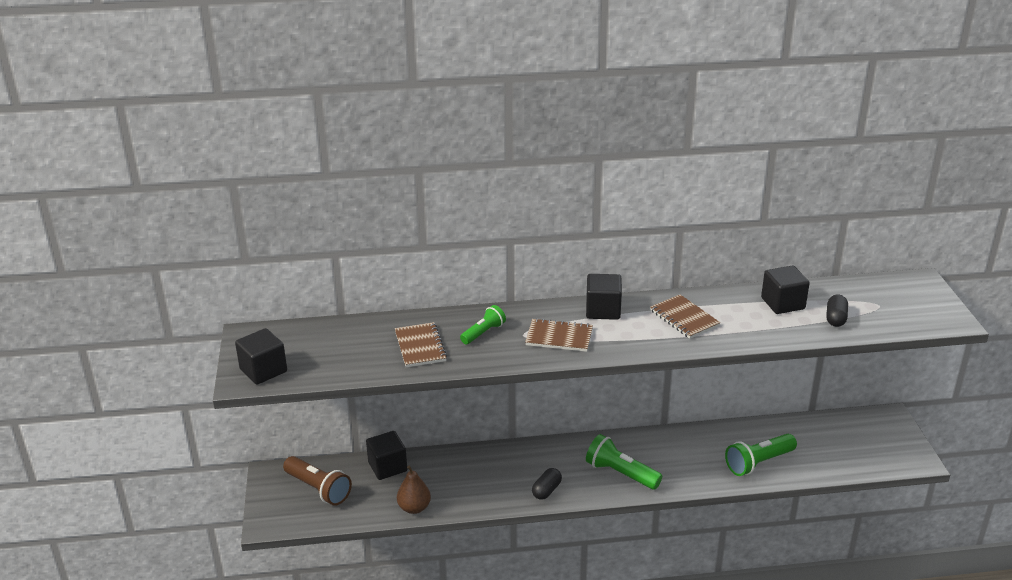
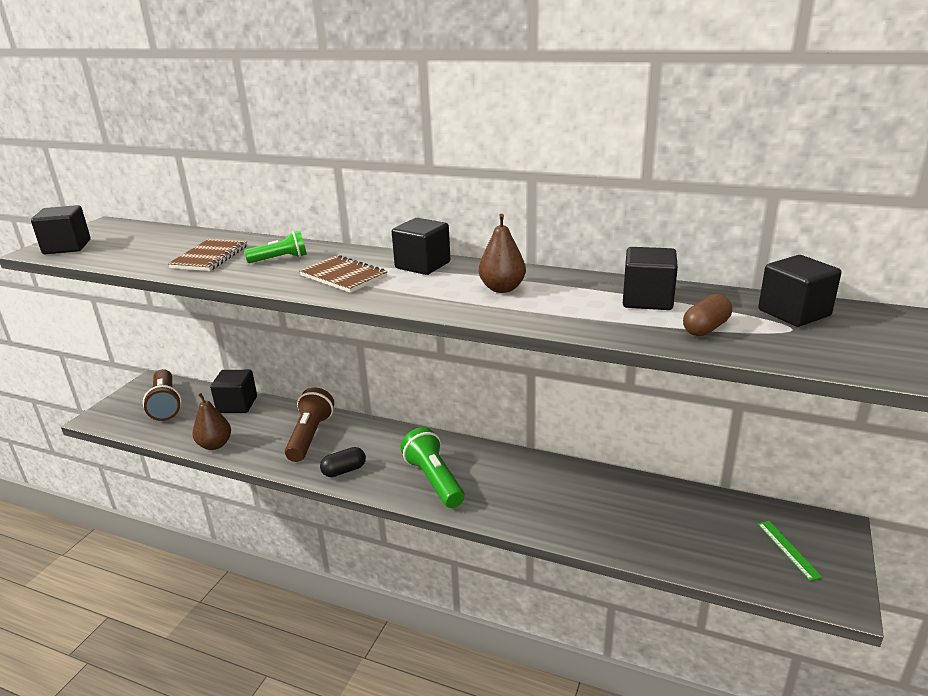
camera: 30 degrees right, 5 degrees down
brown notebook [650,295,721,339] -> brown pear [479,214,526,293]
green flashlight [725,434,797,476] -> none
black capsule [826,294,848,327] -> brown capsule [683,294,732,336]
none -> brown flashlight [285,387,334,462]
none -> black cube [758,255,841,327]
none -> green ruler [758,521,822,581]

